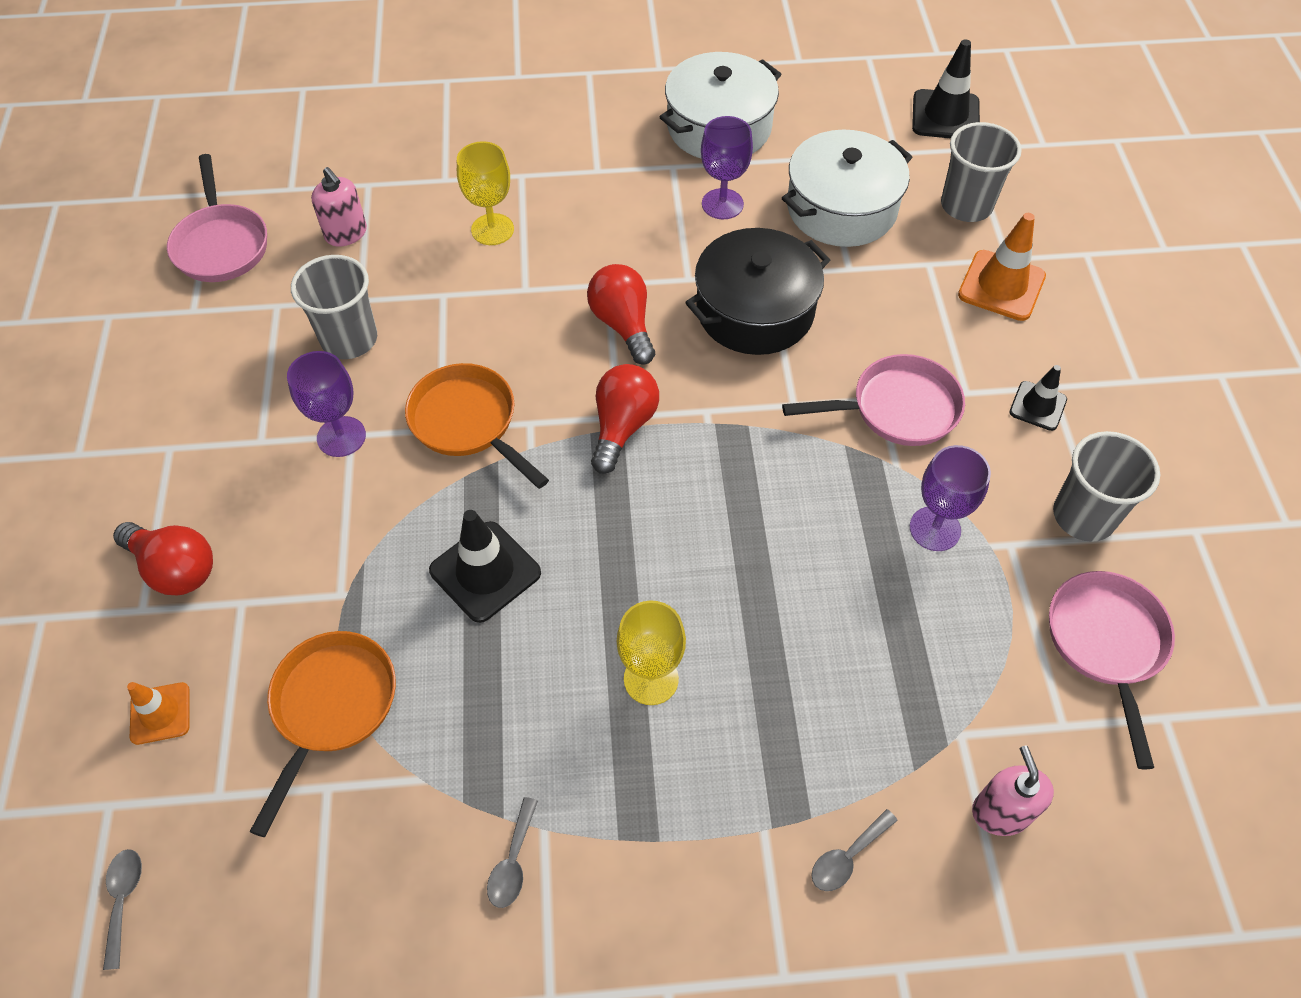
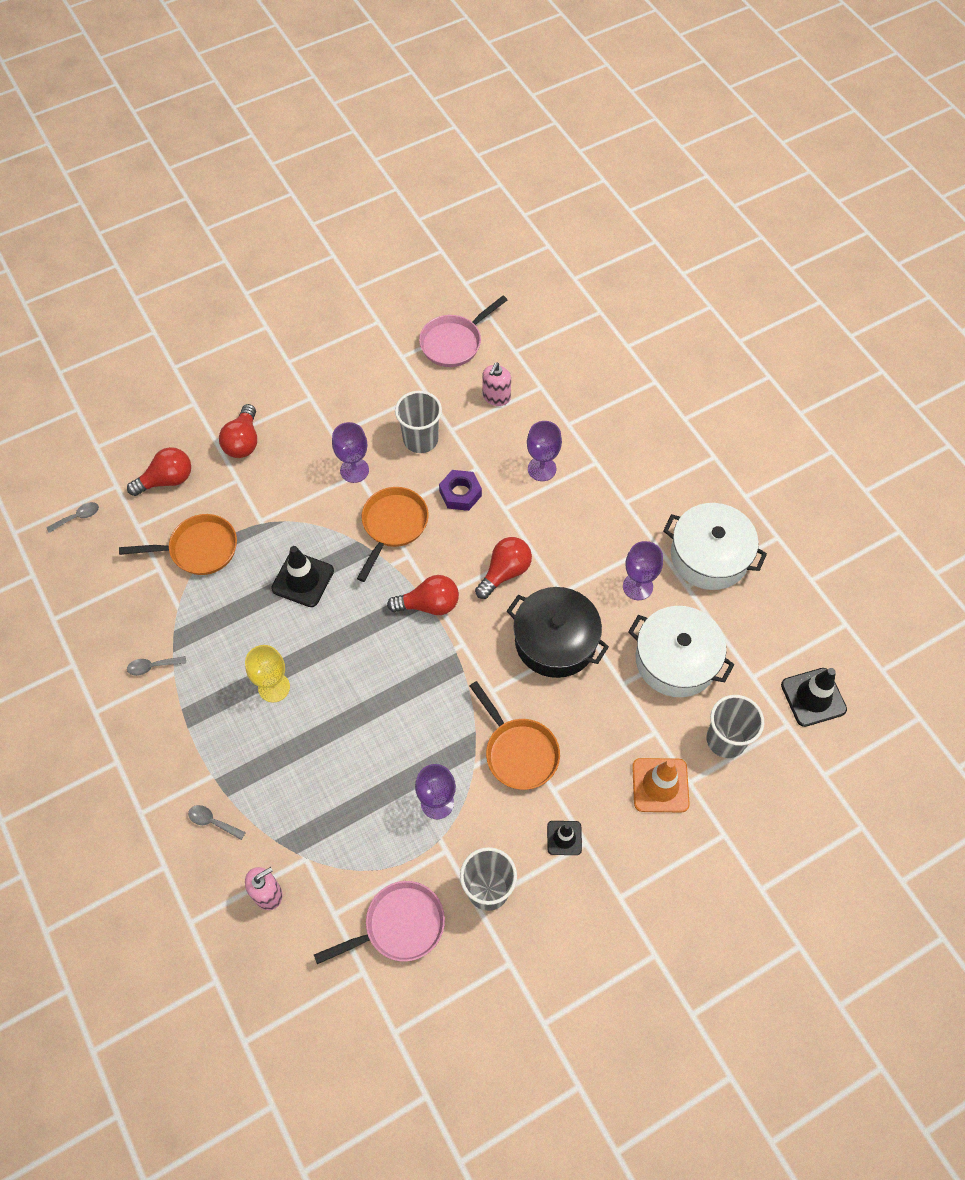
camera: 65 degrees right, 5 degrees up
orange traffic cone [127,682,190,745] -> red light bulb [127,447,191,496]
yellow goblet [457,141,514,245] -> purple goblet [527,421,562,481]
pink pan [782,354,965,446] -> orange pan [470,681,560,790]
none -> purple nut [439,470,482,511]

